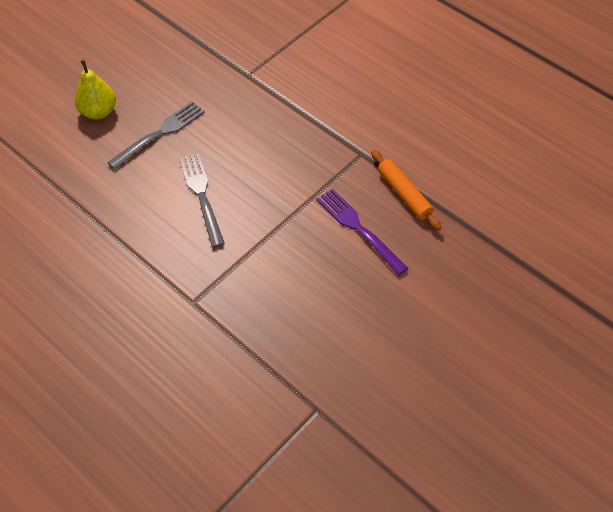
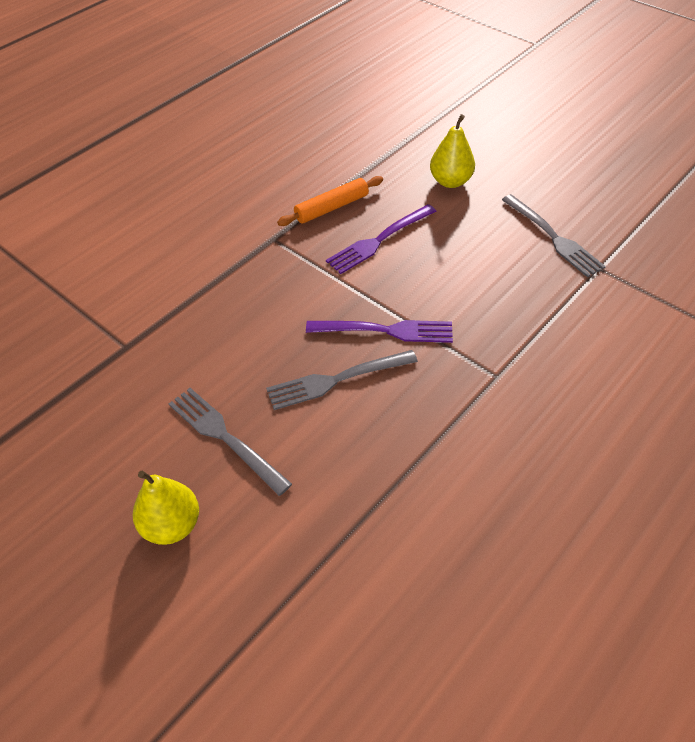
camera: 90 degrees left, 5 degrees down
none -> purple fork [306,320,453,343]
none -> yellow pear [430,114,475,188]
none -> grey fork [502,194,606,278]

